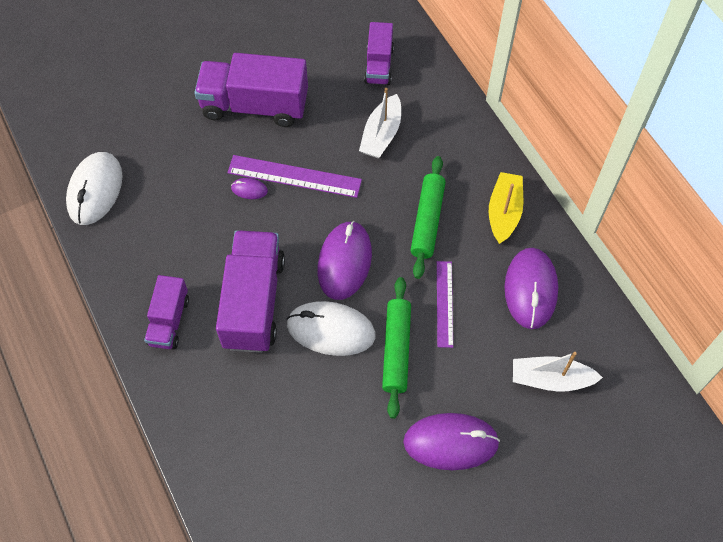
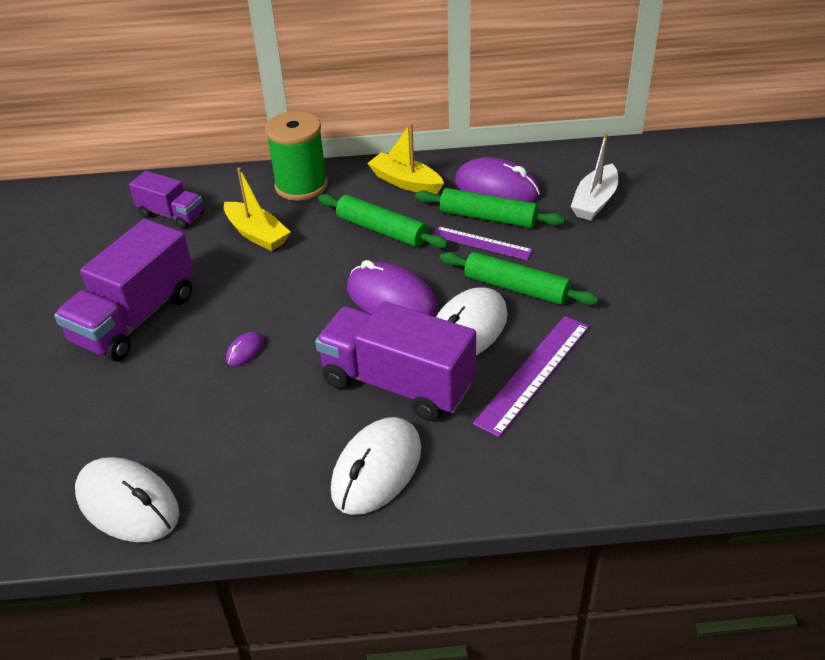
camera: 65 degrees left, 20 degrees down
purple truck [144,275,189,349] -> white mouse [331,417,421,515]
purple ruler [227,155,362,198] -> purple ruler moved to [473,316,589,437]
white boat [359,88,401,158] -> yellow boat [224,167,291,251]
purple mouse [403,413,500,470] -> none
none -> green spool [265,111,328,201]
none -> green rolling pin [415,188,565,228]

